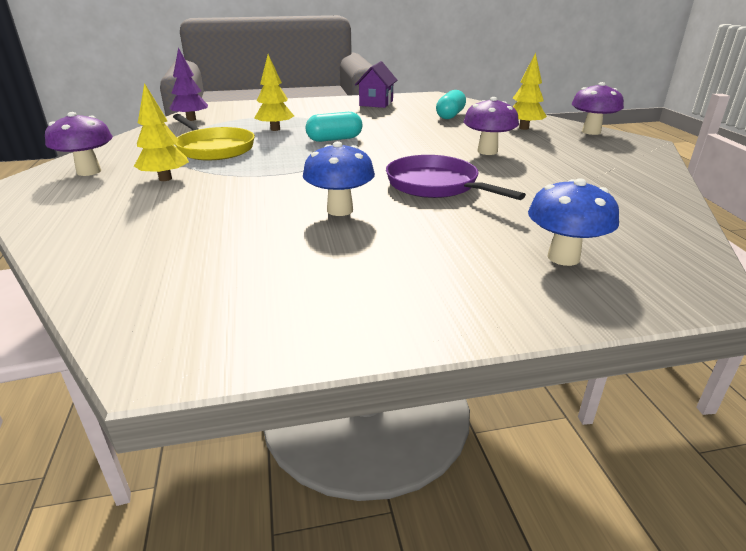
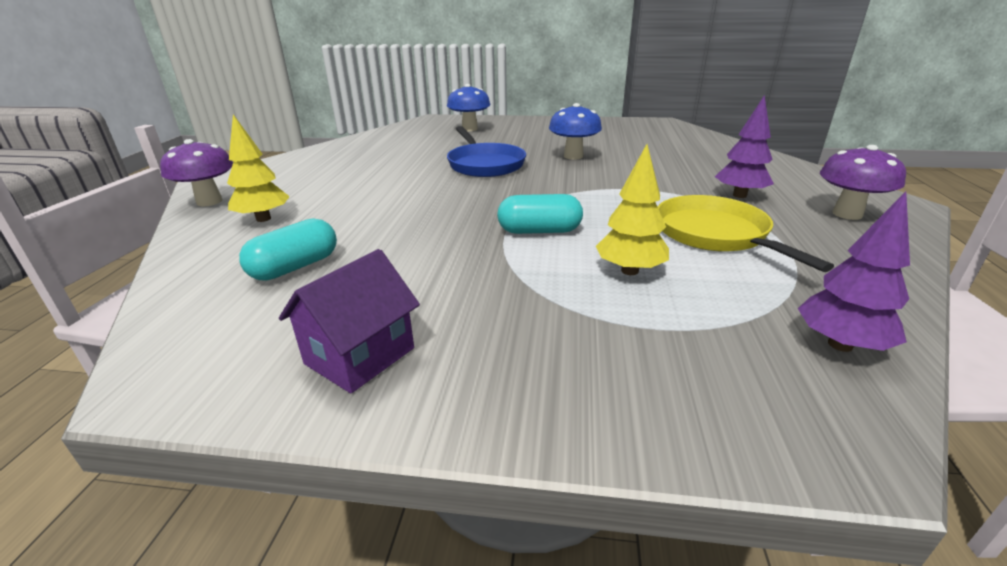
camera: 160 degrees left, 0 degrees up
yellow tree [134,83,189,181] -> purple tree [715,95,774,198]
purple pan [386,155,526,200] -> blue pan [447,126,526,177]
purple mushroom [463,97,519,155] -> none

